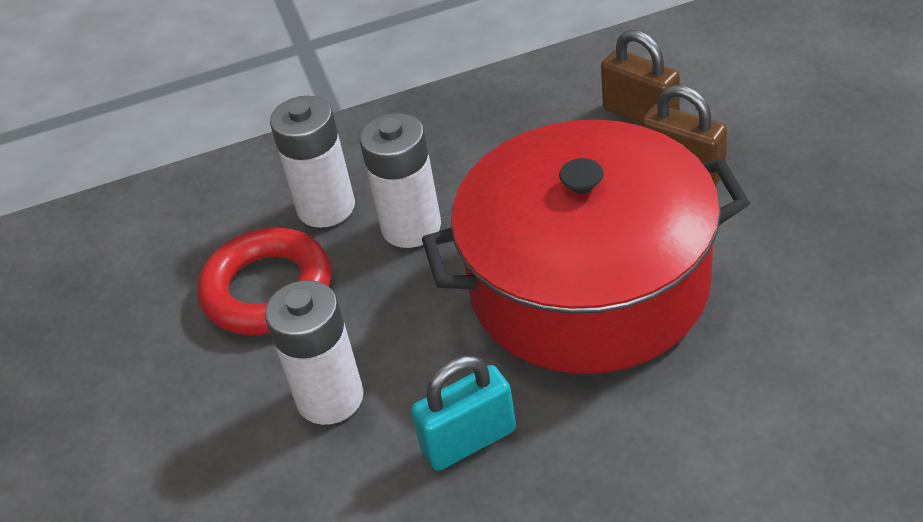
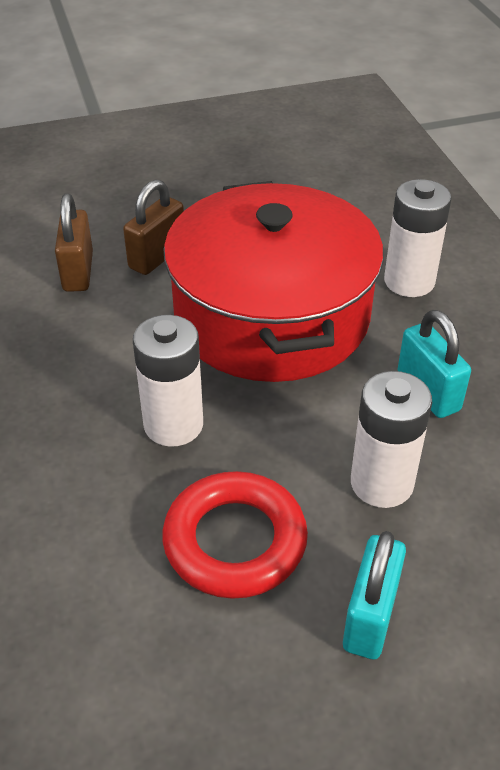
camera: 95 degrees left, 0 degrees up
white battery [270,96,355,228] -> white battery moved to [384,179,452,297]
brown padlock [601,30,680,124] -> brown padlock turned 45 degrees counterclockwise [55,194,93,292]
none -> turquoise padlock [343,531,406,659]

